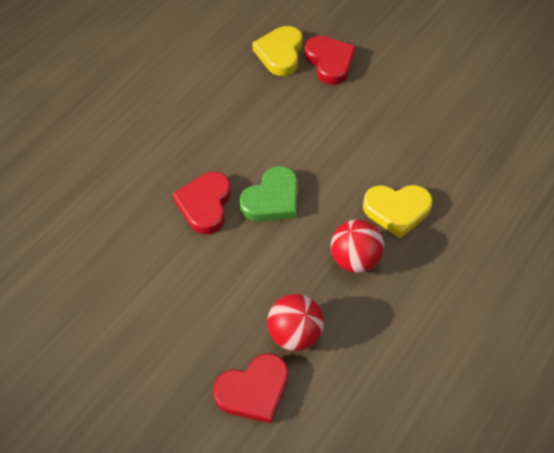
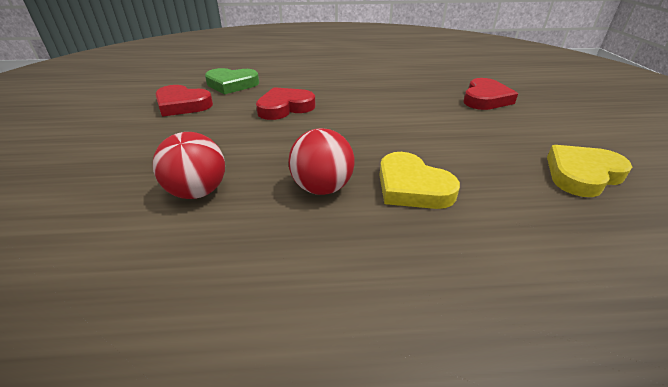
camera: 50 degrees right, 20 degrees down
red heart [213,353,289,424] -> red heart moved to [155,85,213,117]
green heart [239,166,298,221] -> green heart moved to [205,68,259,94]
yellow heart [252,26,303,76] -> yellow heart moved to [547,145,632,197]

